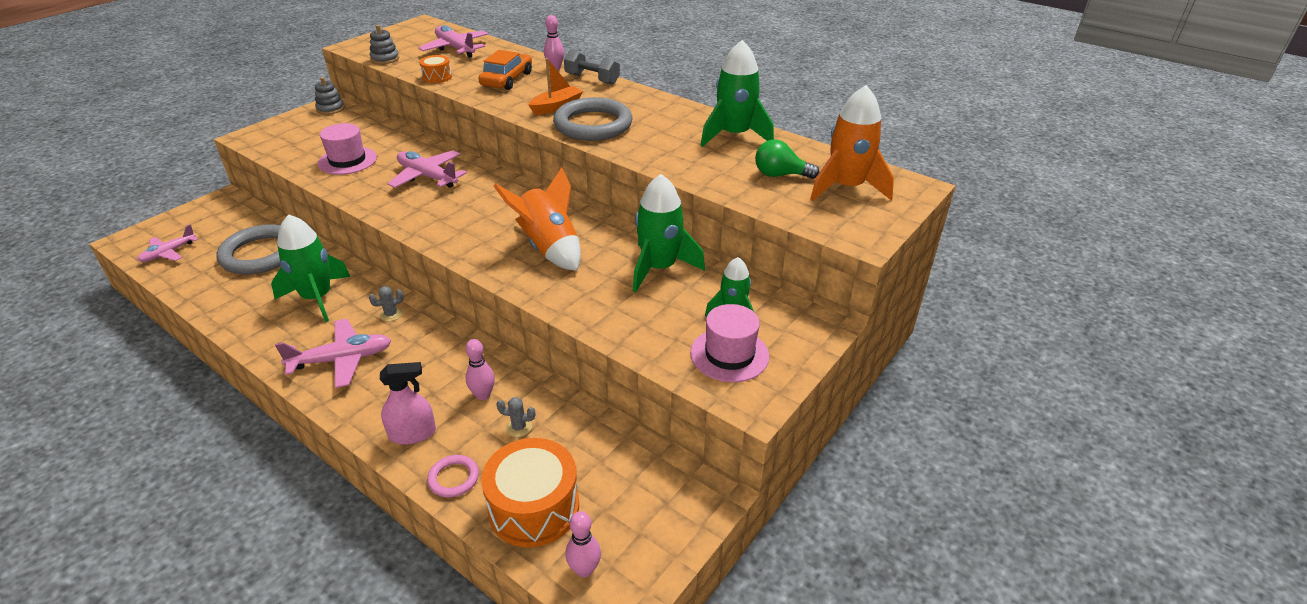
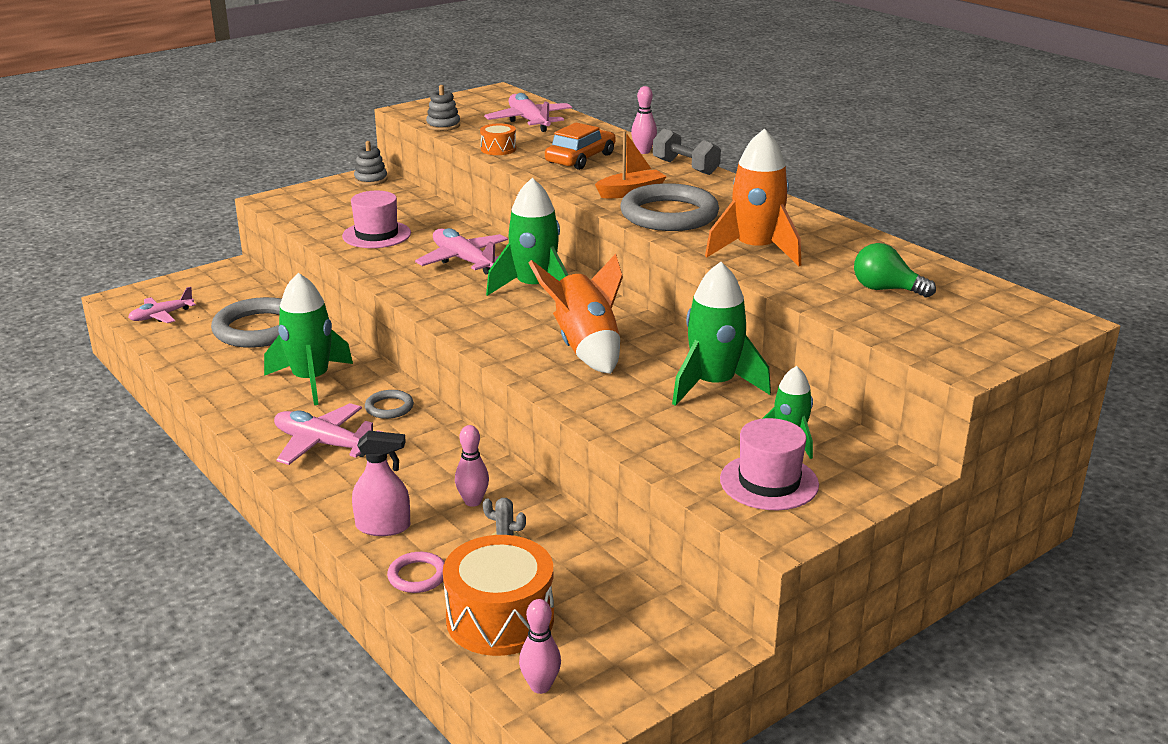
camera: 15 degrees right, 10 degrees down
pink plane [275,319,392,388] -> pink plane turned 150 degrees counterclockwise [274,403,382,465]
grey cactus [369,286,404,321] -> grey ring [365,390,414,419]
green rocket [700,40,774,147] -> green rocket moved to [486,178,568,296]
orange rocket [810,85,894,201] -> orange rocket moved to [705,128,801,266]

